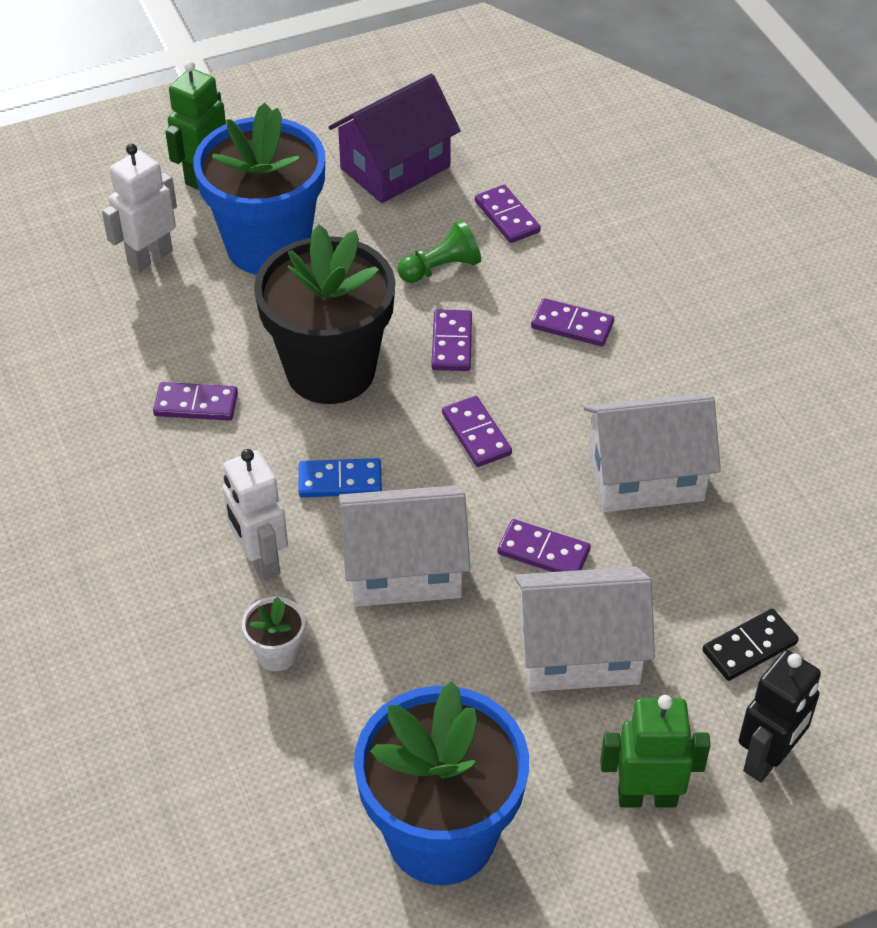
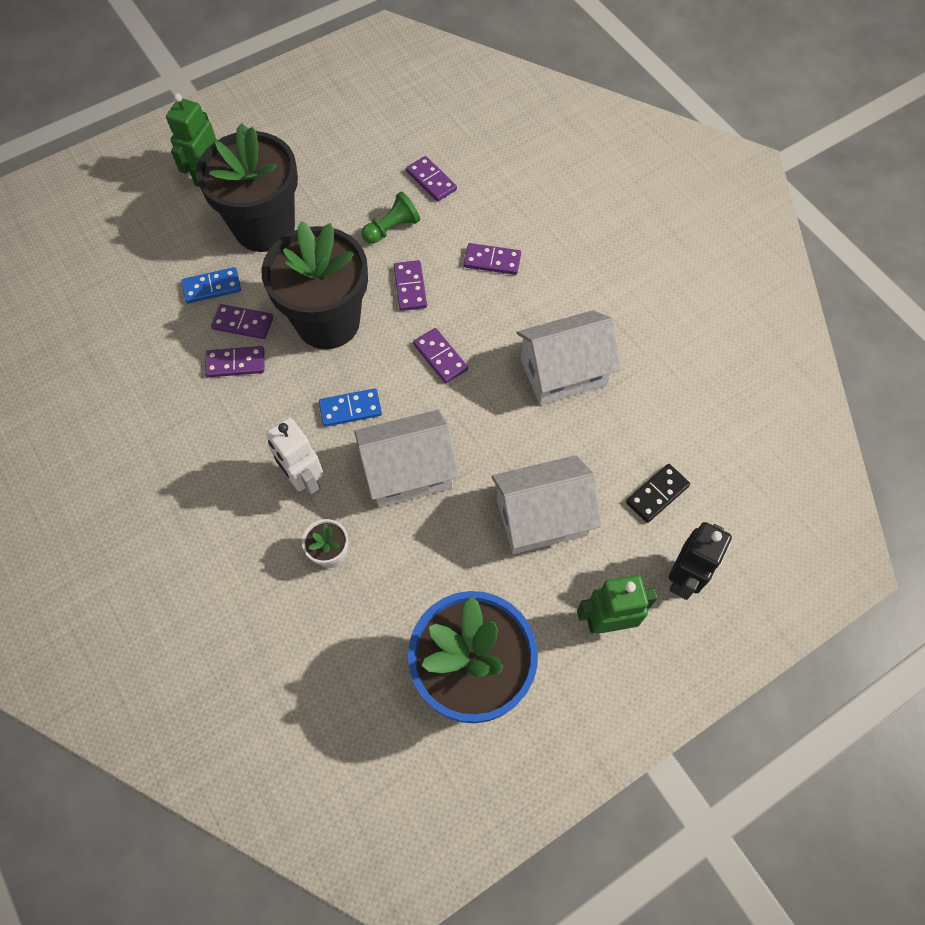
camera: 10 degrees left, 15 degrees up
white robot [102,144,177,273] -> none
blue flower pot [193,103,325,274] -> black flower pot [196,123,298,252]
purple house [329,74,461,203] -> none
purple domino [498,519,591,572] -> purple domino moved to [211,304,273,339]
none -> blue domino [182,267,241,304]

